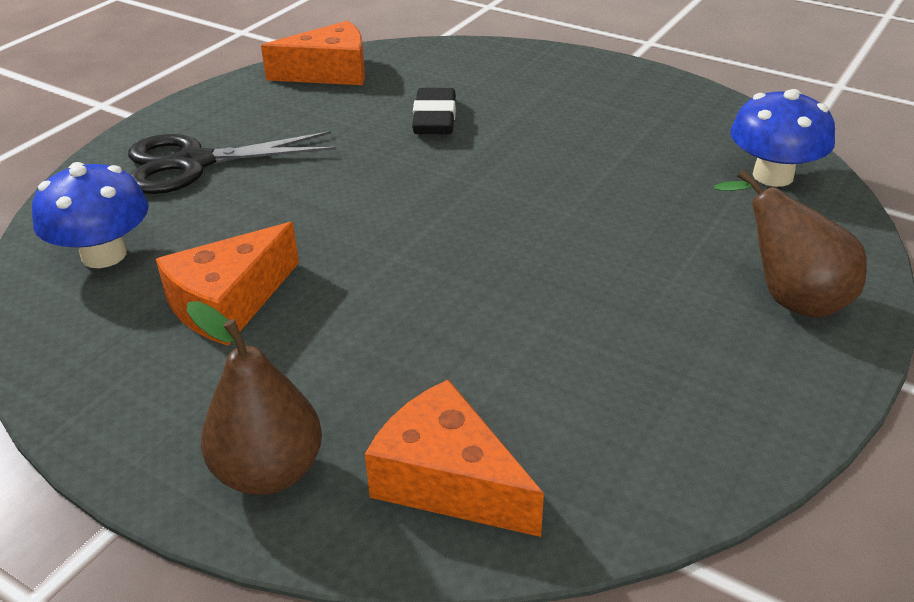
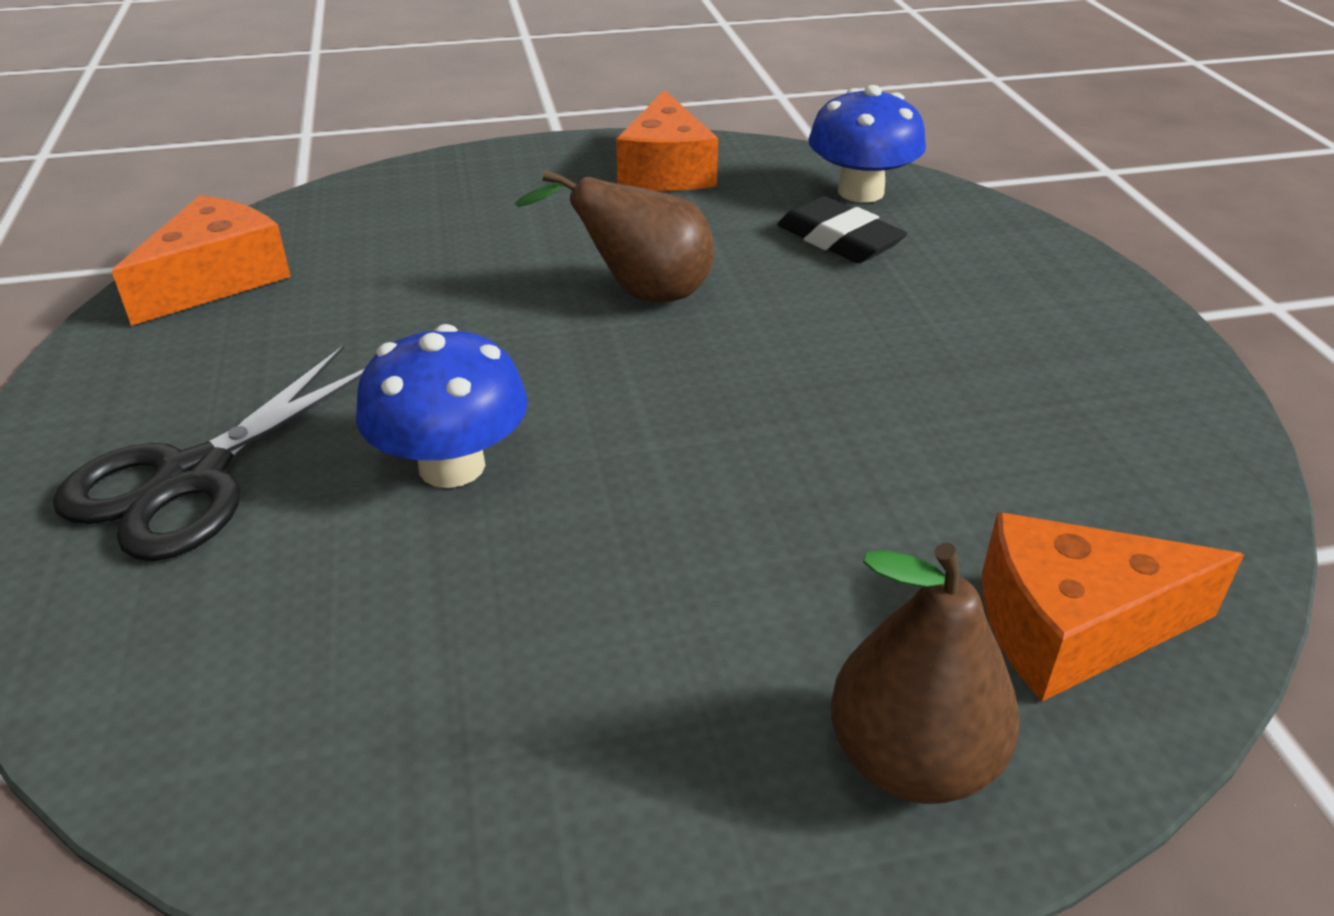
camera: 45 degrees left, 0 degrees up
blue mushroom [32,162,149,268] -> blue mushroom moved to [356,324,528,488]
orange cheese [156,222,299,346] -> orange cheese moved to [616,90,718,191]
black eraser [412,88,456,134] -> black eraser moved to [777,196,907,263]
brown pear [714,169,867,318] -> brown pear moved to [514,169,714,302]

